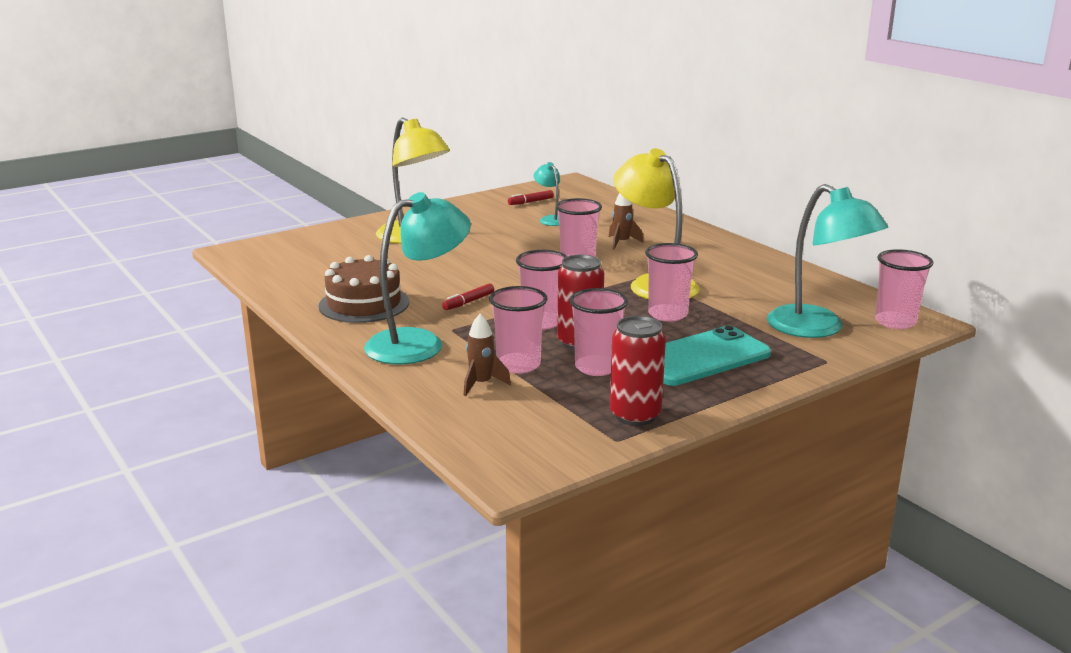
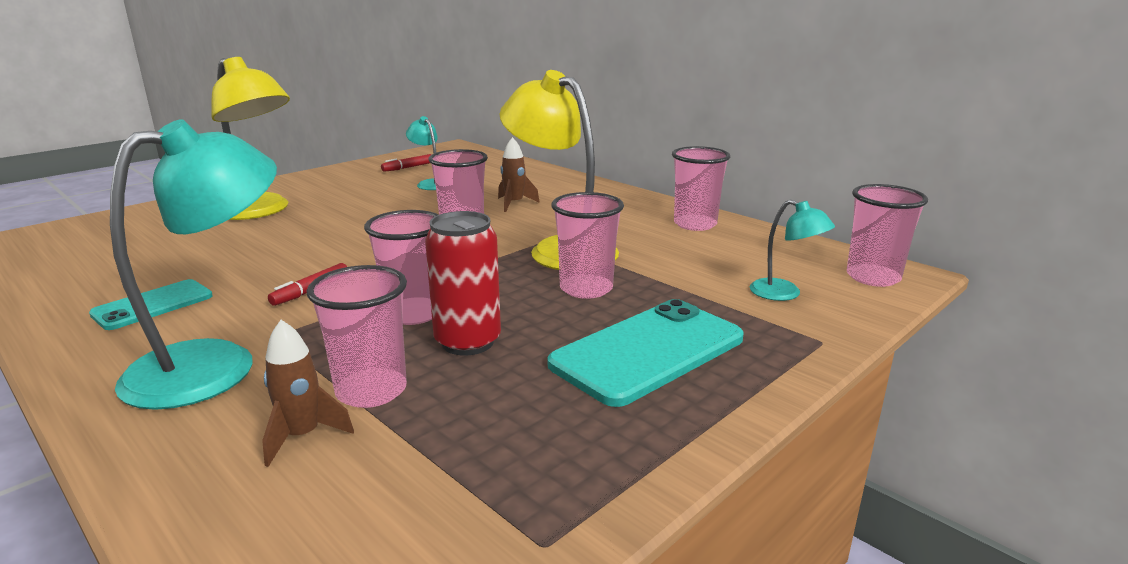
camera: 10 degrees left, 0 degrees up
brown cake [318,255,409,323] -> turquoise phone [89,279,213,330]
pink cup [569,288,628,376] -> pink cup moved to [672,146,730,231]
red can [610,316,666,426] -> none
turquoise lamp [767,184,888,338] -> turquoise lamp [750,199,835,301], size x0.50

